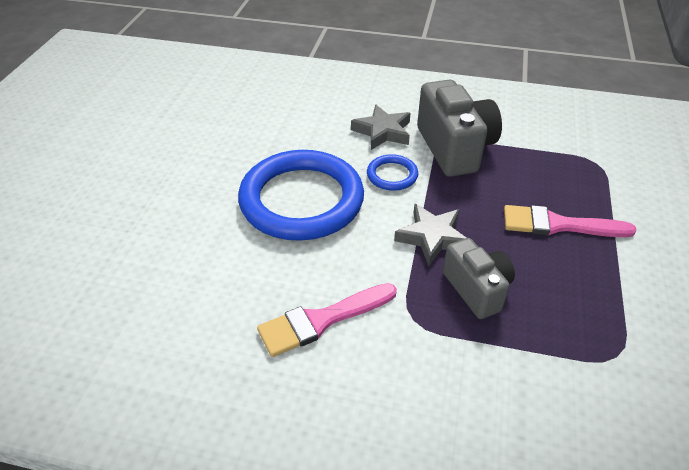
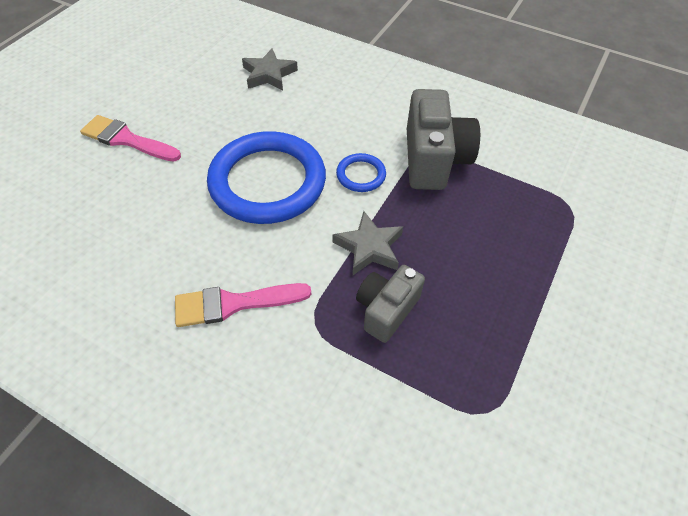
camera: 15 degrees right, 10 degrees up
grey star [351,104,411,150] -> grey star moved to [242,48,298,90]
grey camera [443,238,515,319] -> grey camera turned 135 degrees counterclockwise [356,265,425,343]
pink brush [504,205,637,237] -> pink brush moved to [80,115,181,162]

